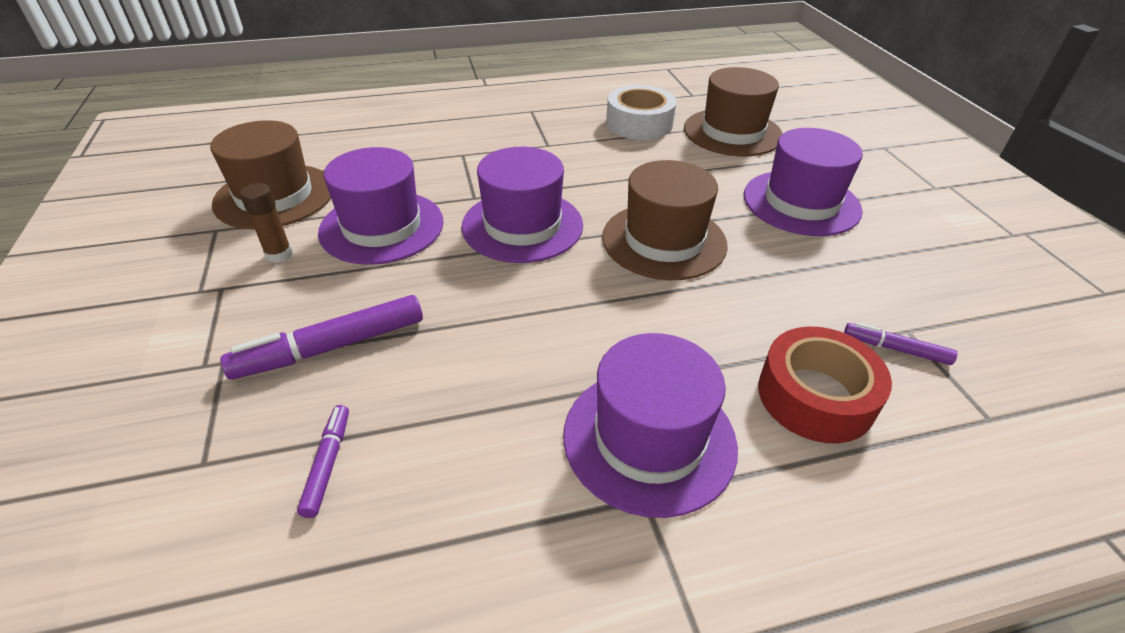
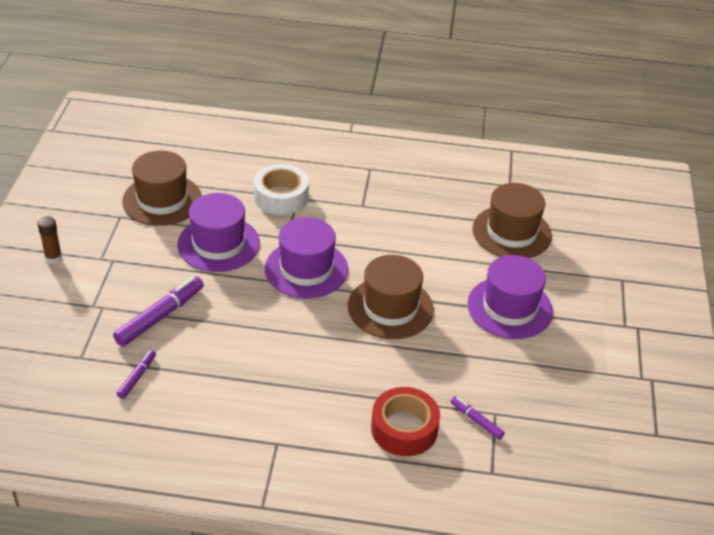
camera: 20 degrees right, 0 degrees up
purple marker [220,295,423,380] -> purple marker turned 135 degrees clockwise [113,276,204,346]
brown glue stick [240,183,292,263] -> brown glue stick moved to [38,216,62,264]
purple hat [563,333,738,518] -> none
white tape [606,85,677,140] -> white tape moved to [254,164,309,215]

